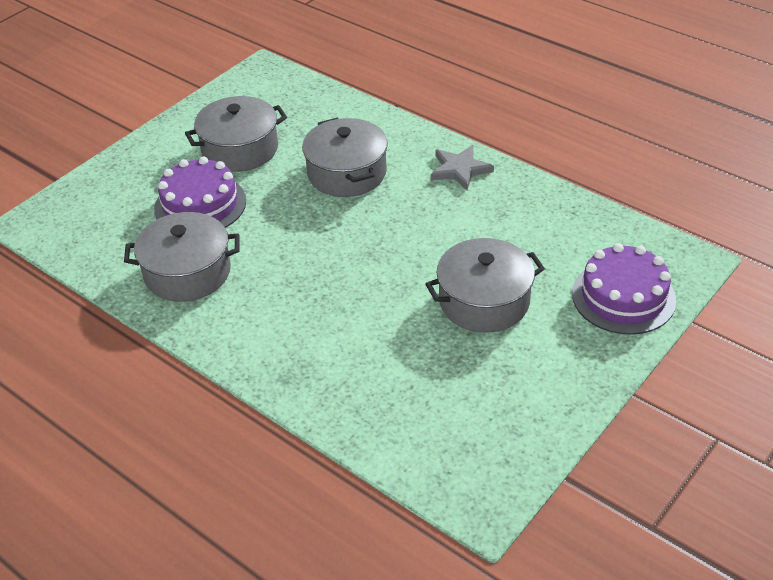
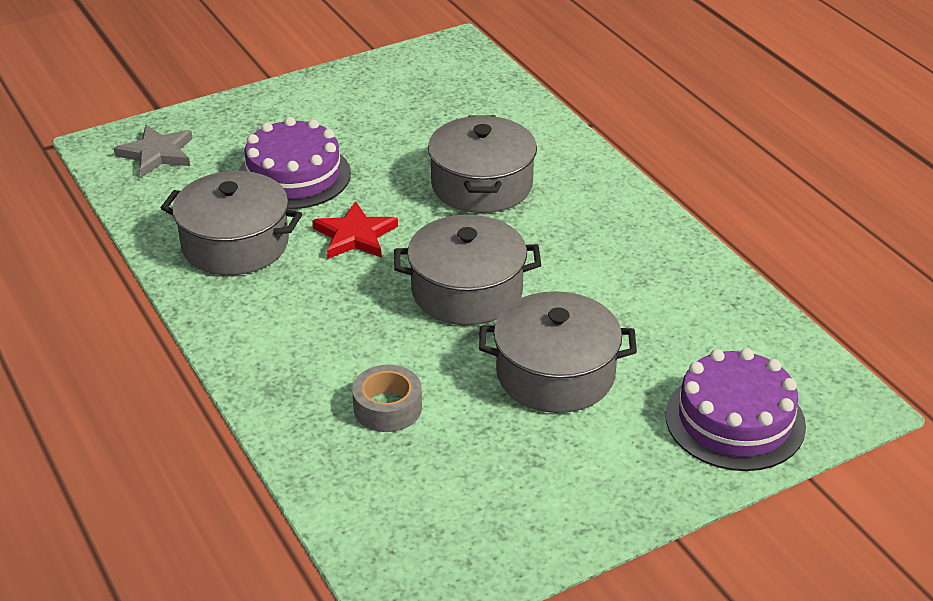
camera: 20 degrees right, 5 degrees down
grey pot [185,96,287,172] -> grey pot moved to [394,215,541,325]
grey star [431,145,494,191] -> grey star moved to [114,125,193,177]
none -> red star [312,201,398,259]
none -> grey tape [352,365,422,432]

